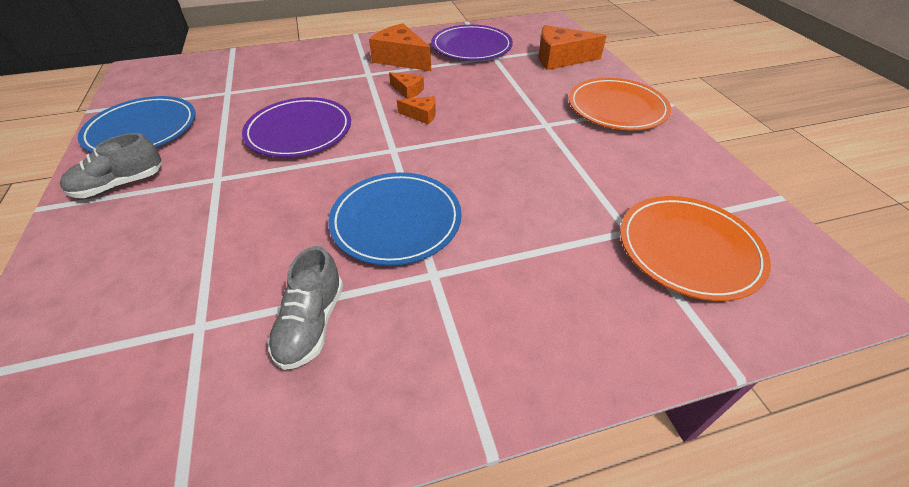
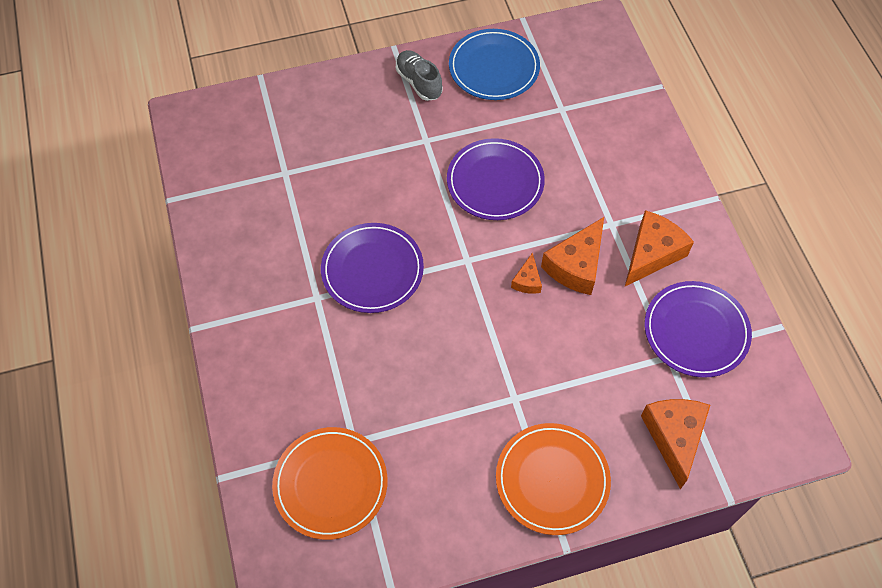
camera: 90 degrees right, 15 degrees up
grey shoe [268,246,343,370] -> none
blue plate [328,172,462,266] -> purple plate [321,223,424,313]
orange cheese [389,72,424,99] -> orange cheese [541,217,604,295], size x1.94

